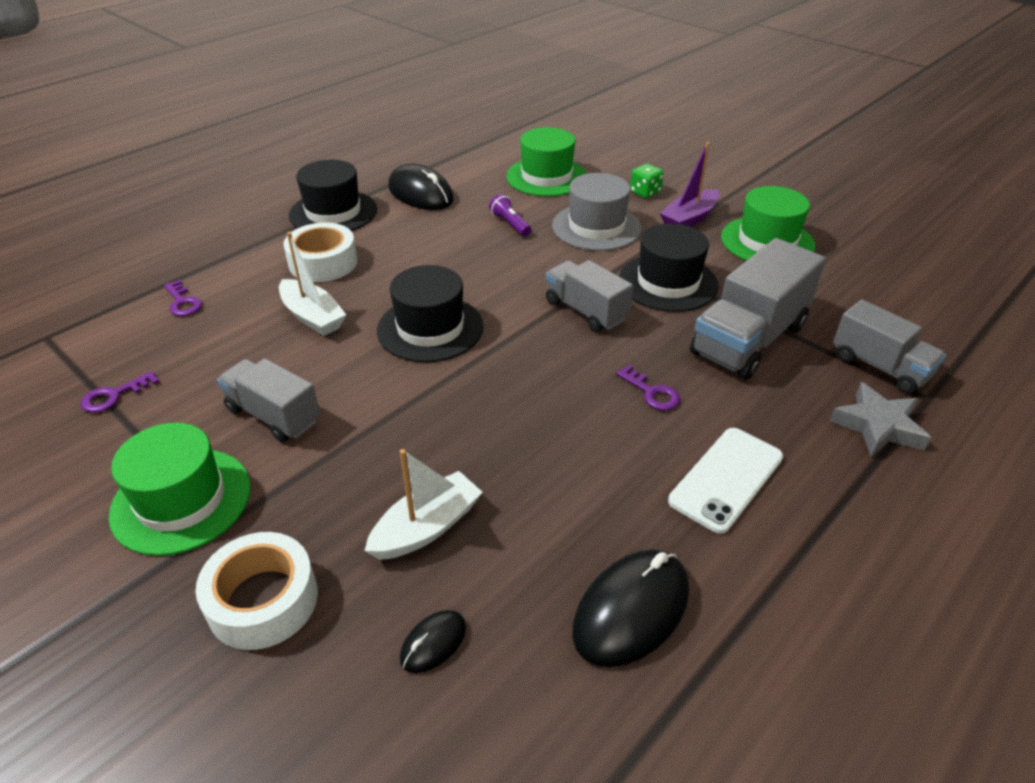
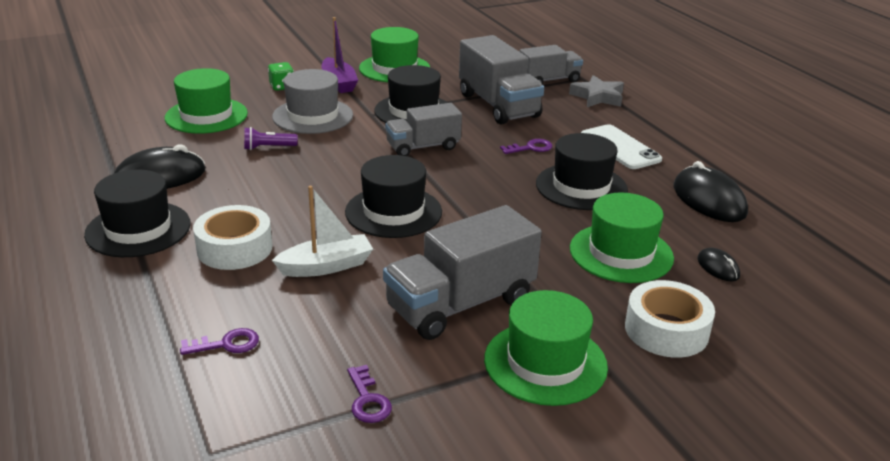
camera: 70 degrees left, 10 degrees down
grey truck [217,358,320,442] -> grey truck [383,205,542,340], size x1.57
white boat [365,449,482,560] -> green hat [570,193,674,283]
none -> black hat [536,133,628,210]

